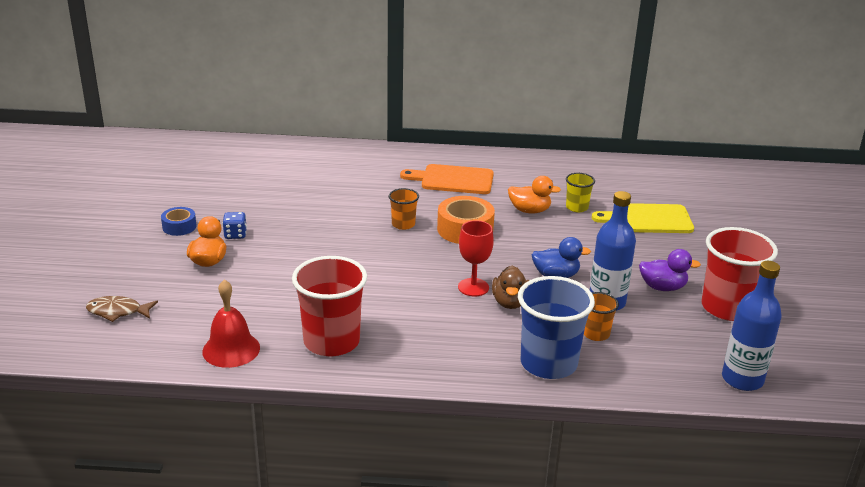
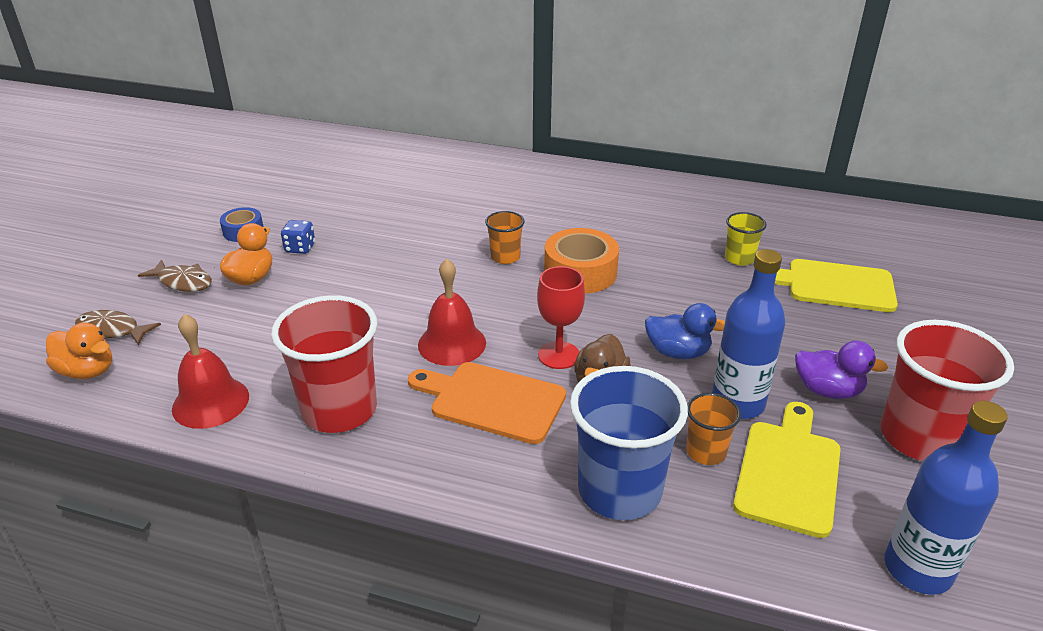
camera: 15 degrees right, 5 degrees up
orange cutting board [400,164,494,194] -> orange cutting board moved to [408,362,566,444]
orange duck [508,176,561,214] -> orange duck moved to [46,323,112,379]
none -> brown fish [138,259,212,292]
none -> red bell [418,259,486,366]
none -> yellow cutting board [733,402,840,538]

